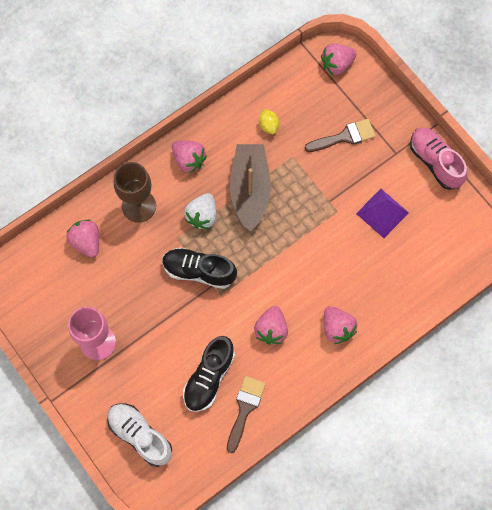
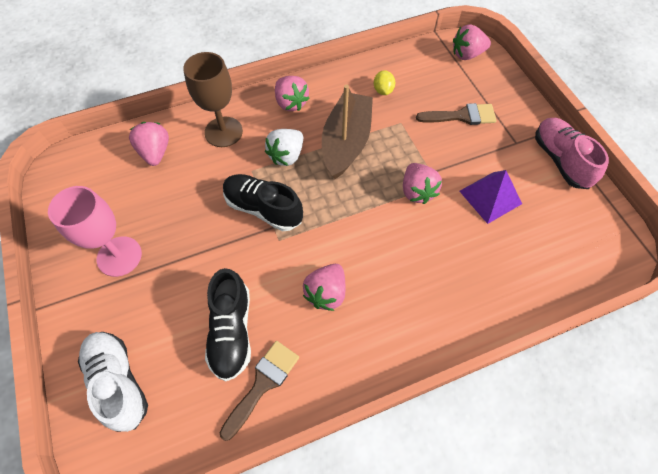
camera: 15 degrees right, 10 degrees down
black shoe [183,336,235,412] -> black shoe turned 45 degrees counterclockwise [205,268,251,381]
pink strawberry [324,306,357,344] -> pink strawberry moved to [403,163,442,204]

